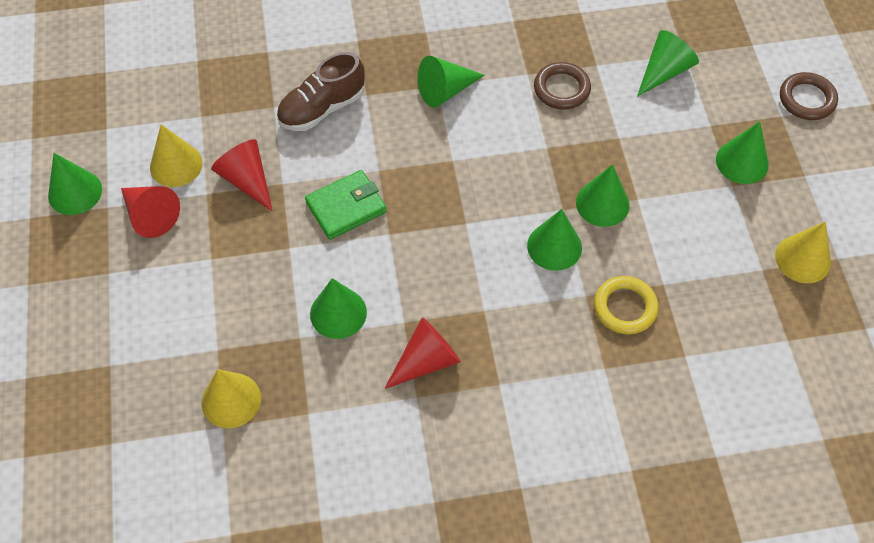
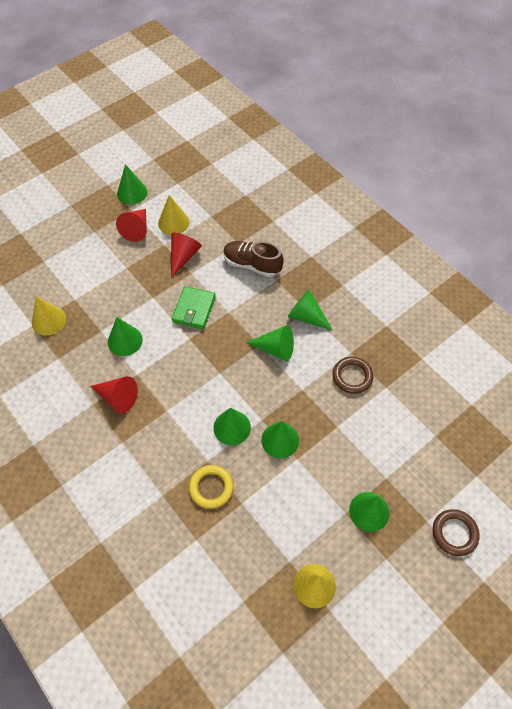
camera: 60 degrees right, 0 degrees up
green wallet [305,170,386,240] -> green wallet turned 75 degrees clockwise [172,286,216,329]
green cone [637,30,699,97] -> green cone moved to [246,325,294,361]

